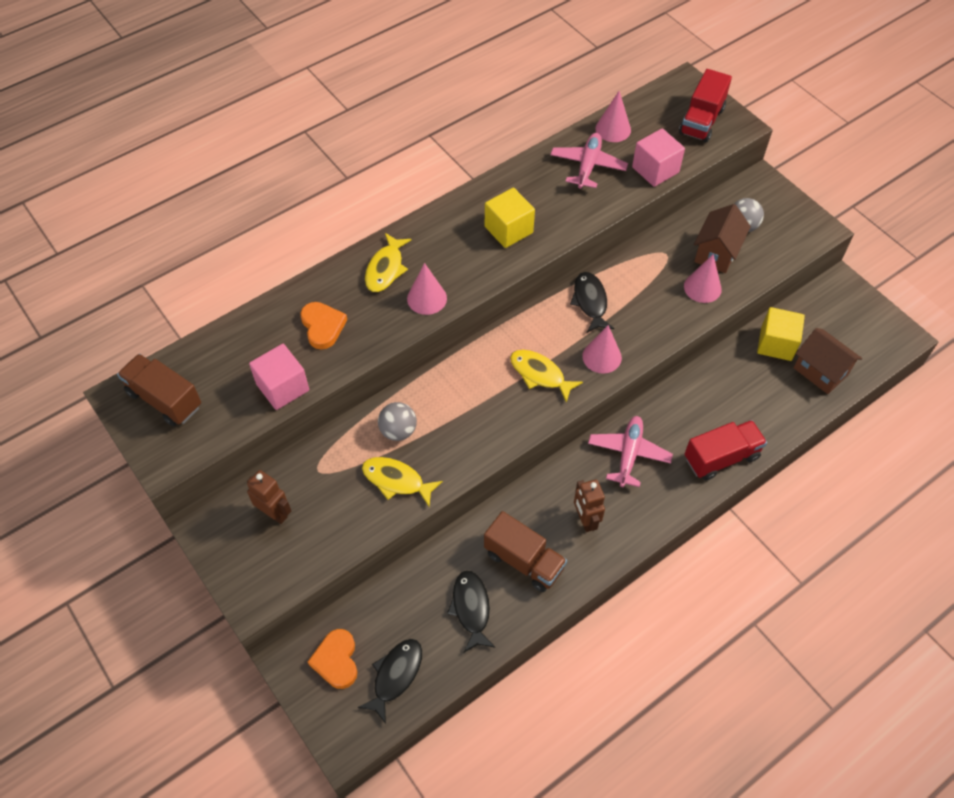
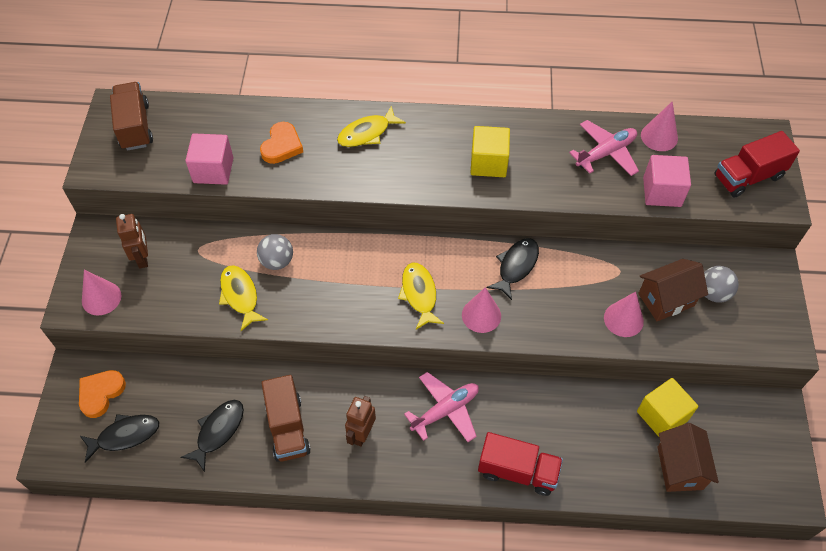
camera: 40 degrees right, 0 degrees up
pink cone [407,263,447,315] -> pink cone moved to [82,270,121,315]

